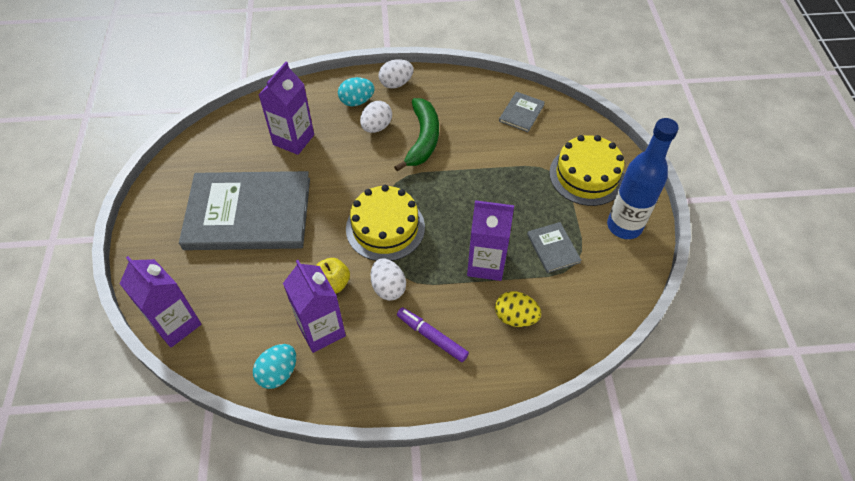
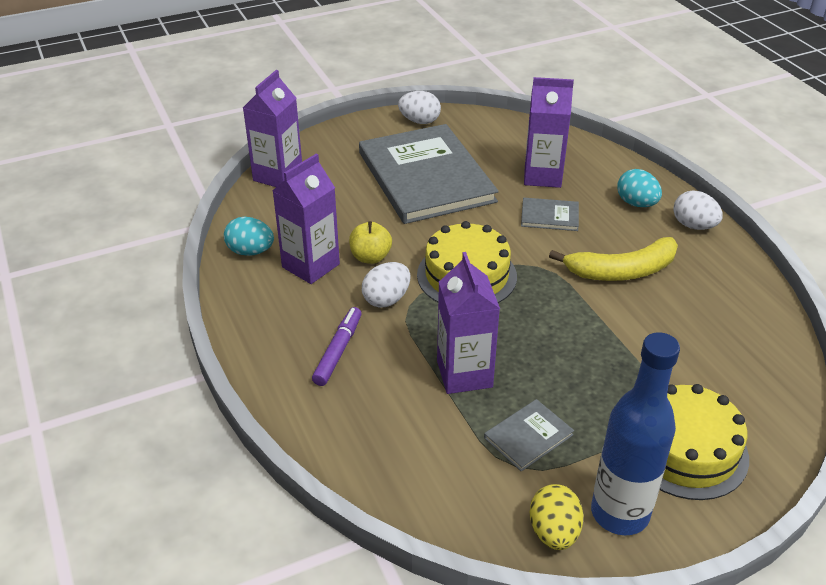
camera: 70 degrees right, 15 degrees down
white egg [360,101,392,133] -> white egg moved to [398,91,441,124]
green banana [394,98,439,171] -> yellow banana [549,237,678,281]
yellow egg [495,291,541,327] -> yellow egg moved to [530,484,584,550]
grey book [499,92,545,132] -> grey book moved to [521,197,579,231]

